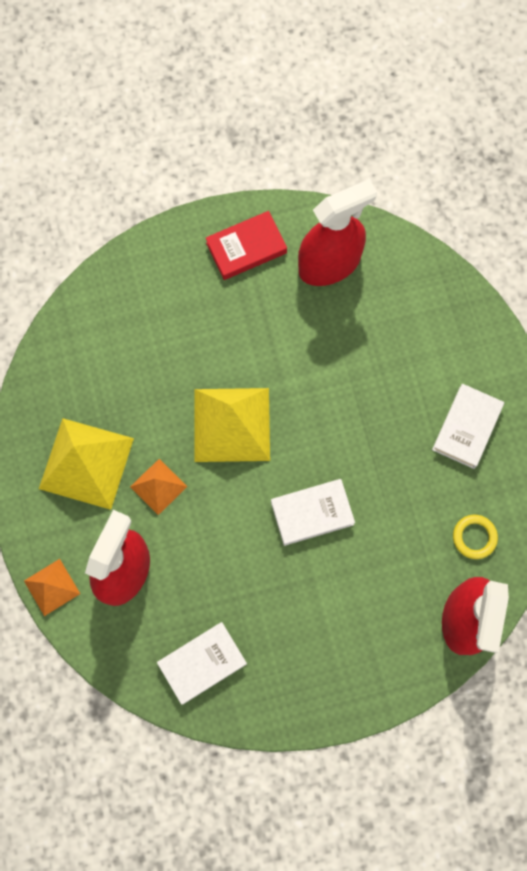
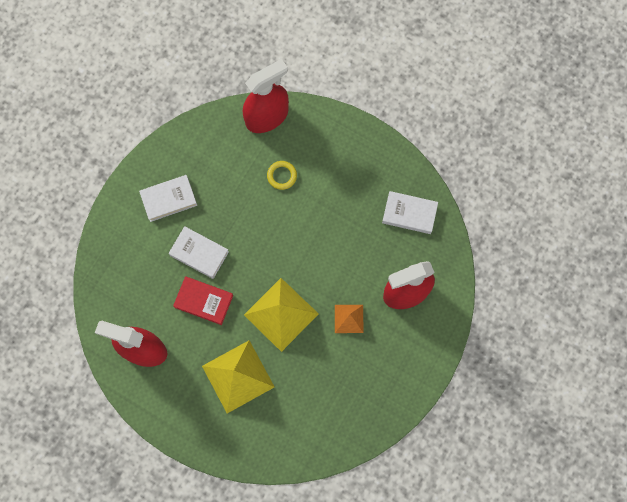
camera: 135 degrees left, 0 degrees up
orange pyramid [24,559,80,616] -> none
yellow pyramid [39,418,134,510] -> yellow pyramid moved to [202,340,275,413]
red book [206,211,287,280] -> red book moved to [173,276,233,325]
white book [271,479,355,546] -> white book moved to [169,226,229,279]
yellow ring [453,515,498,559] -> yellow ring moved to [267,161,297,190]

